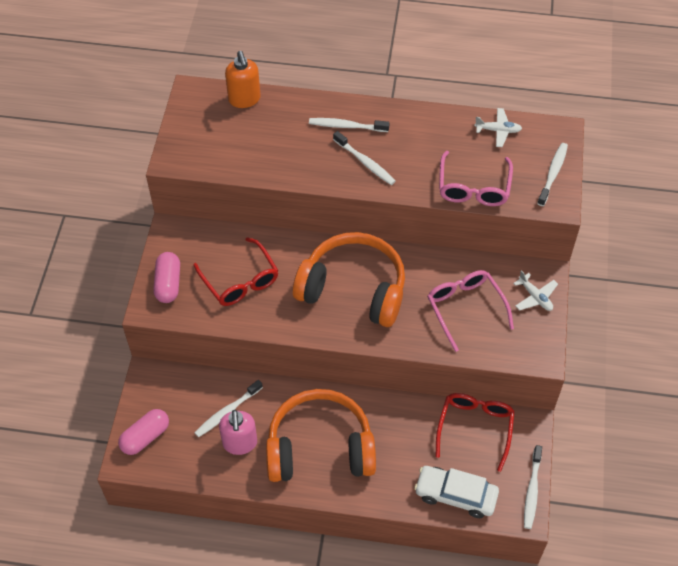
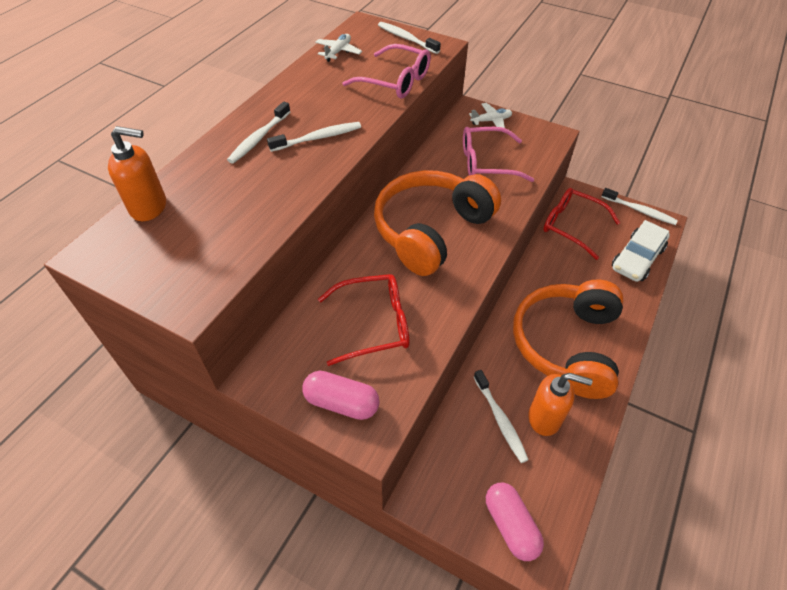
camera: 70 degrees left, 5 degrees down
pink soap dispenser [219,410,257,455] -> orange soap dispenser [528,373,593,436]

